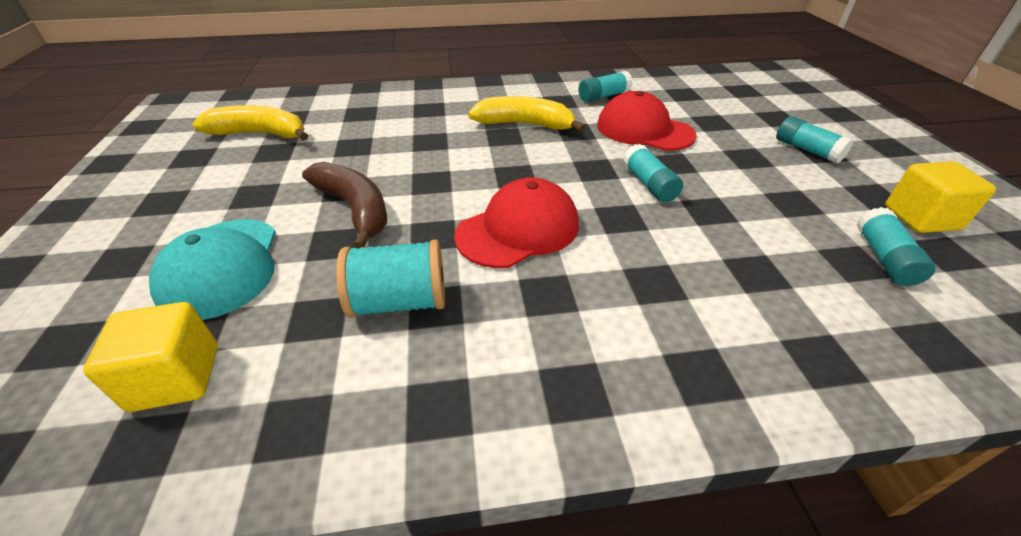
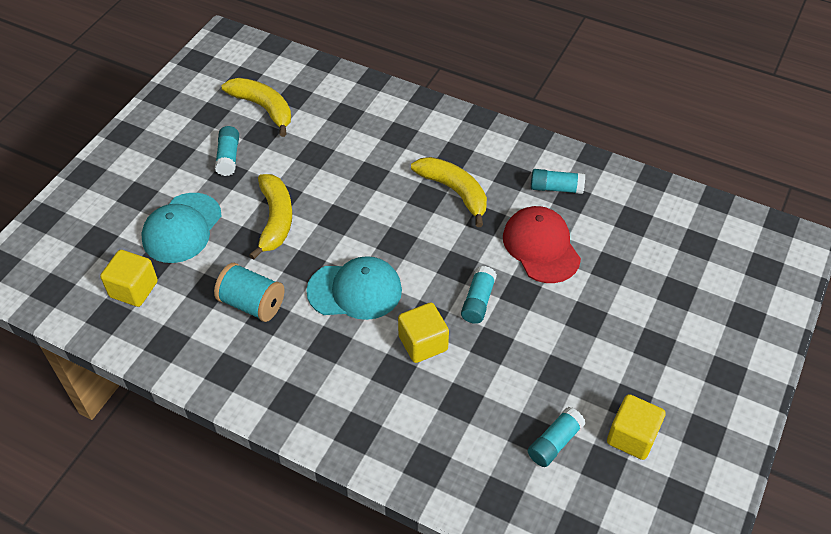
camera: 35 degrees right, 10 degrees up
brown banana [302,162,387,249] -> yellow banana [249,174,292,260]
red cap [454,177,579,268] -> turquoise cap [306,256,402,320]
turquoise glue stick [776,116,854,164] -> turquoise glue stick moved to [215,126,239,176]
none -> yellow cube [398,303,449,363]

